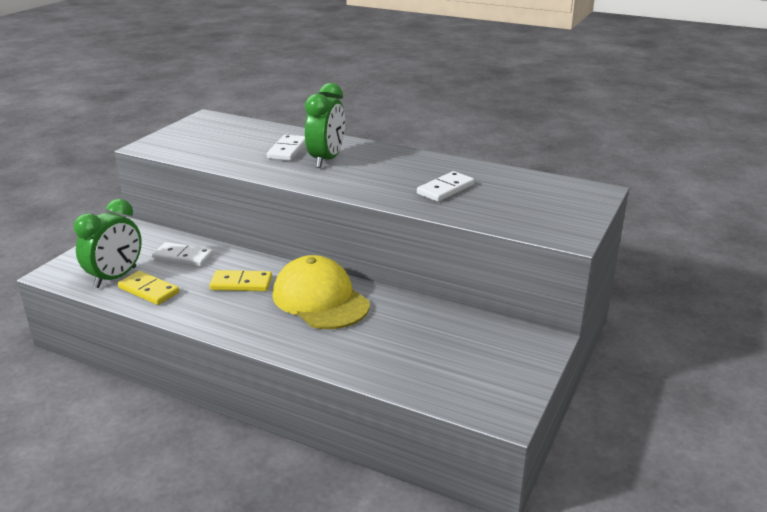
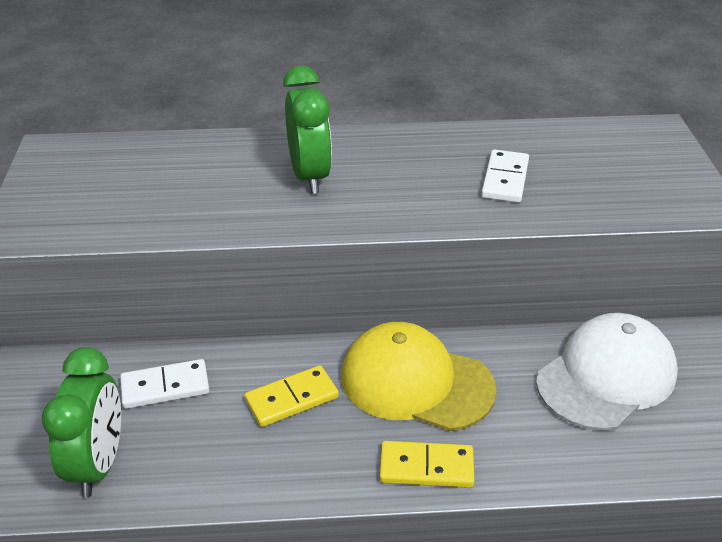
camera: 30 degrees left, 10 degrees up
yellow domino [118,271,179,305] -> yellow domino moved to [380,441,475,488]
white domino [267,135,306,161] -> none
none -> white cap [536,313,678,431]

